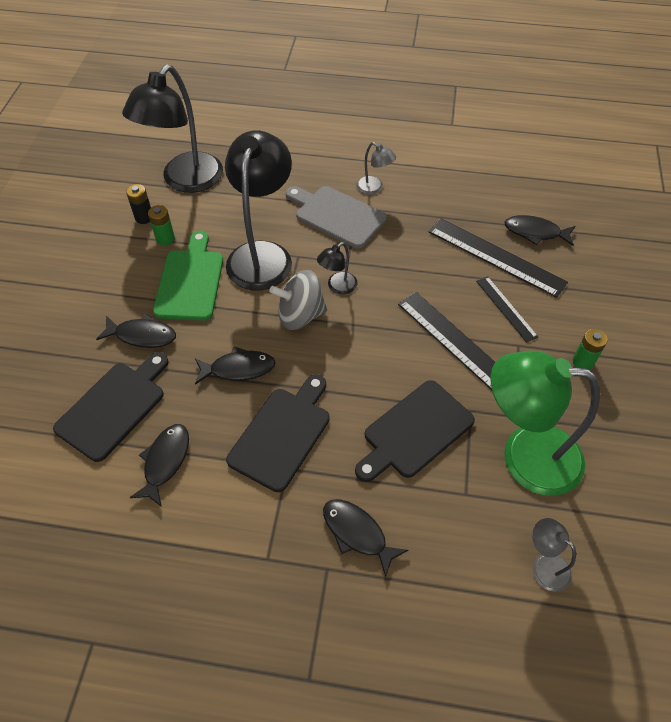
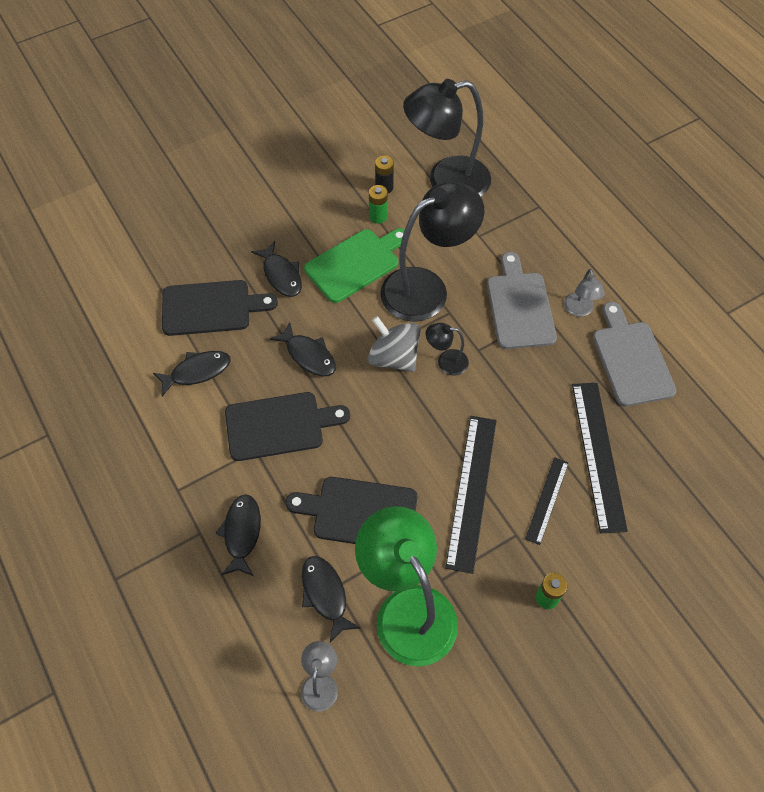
camera: 50 degrees right, 5 degrees up
black fish [504,215,575,246] -> black fish moved to [302,556,360,642]
none -> grey cutting board [593,302,677,407]

